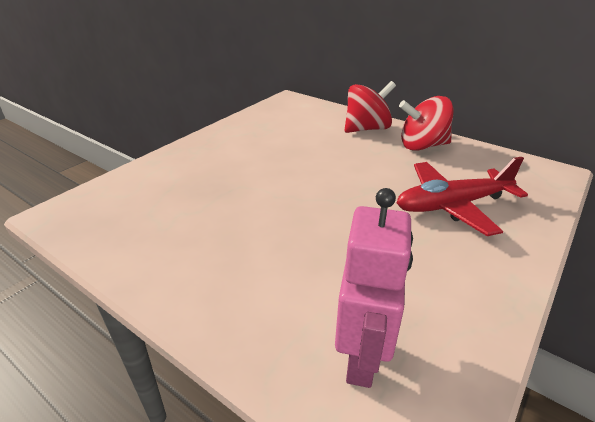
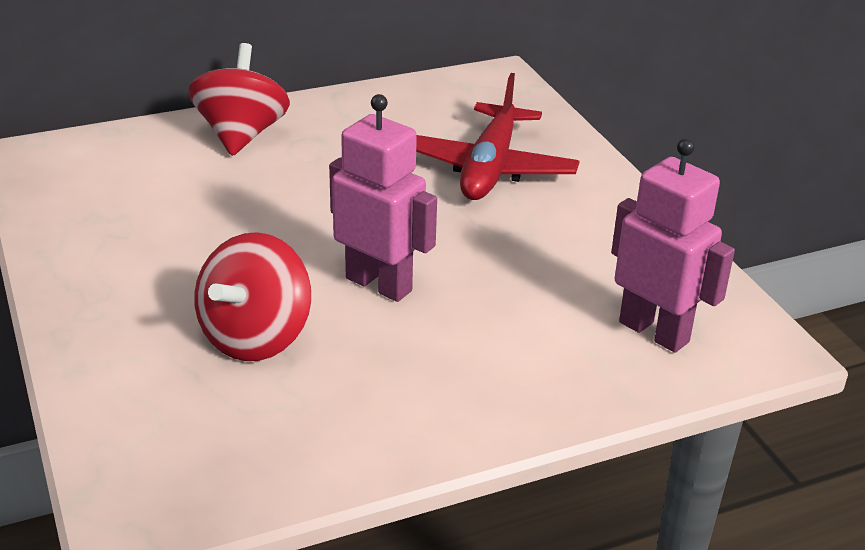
camera: 60 degrees left, 0 degrees up
red spinning top [399,96,454,151] -> red spinning top moved to [194,232,311,361]
none -> pink robot [329,94,437,302]

